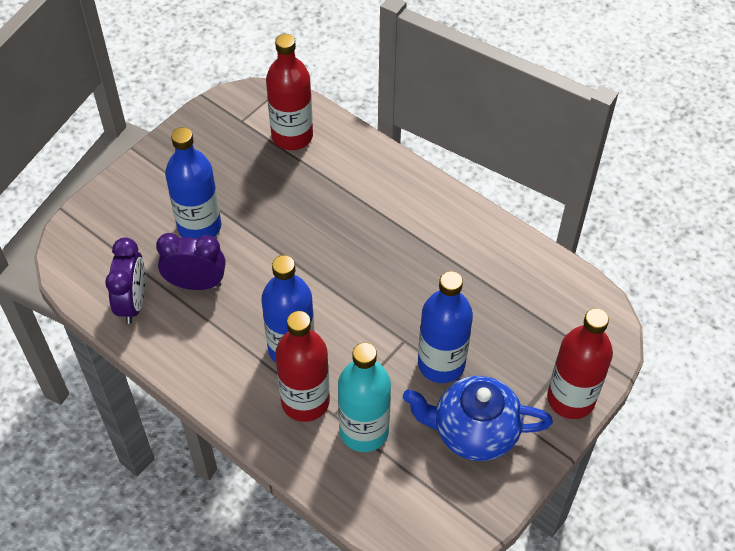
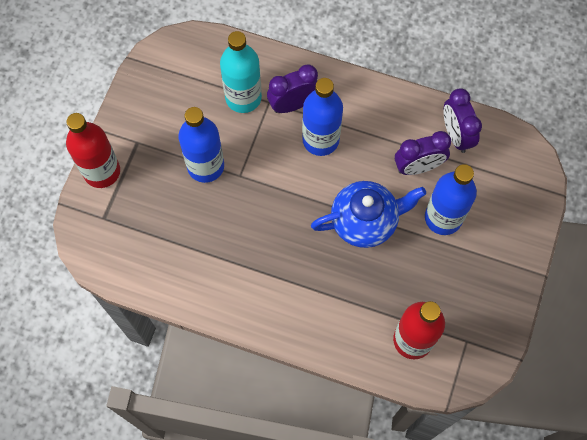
camera: 160 degrees right, 15 degrees up
red bottle [275,311,330,422] -> purple clock [267,65,318,113]
blue teapot [403,376,553,461] -> blue teapot moved to [311,181,426,248]

